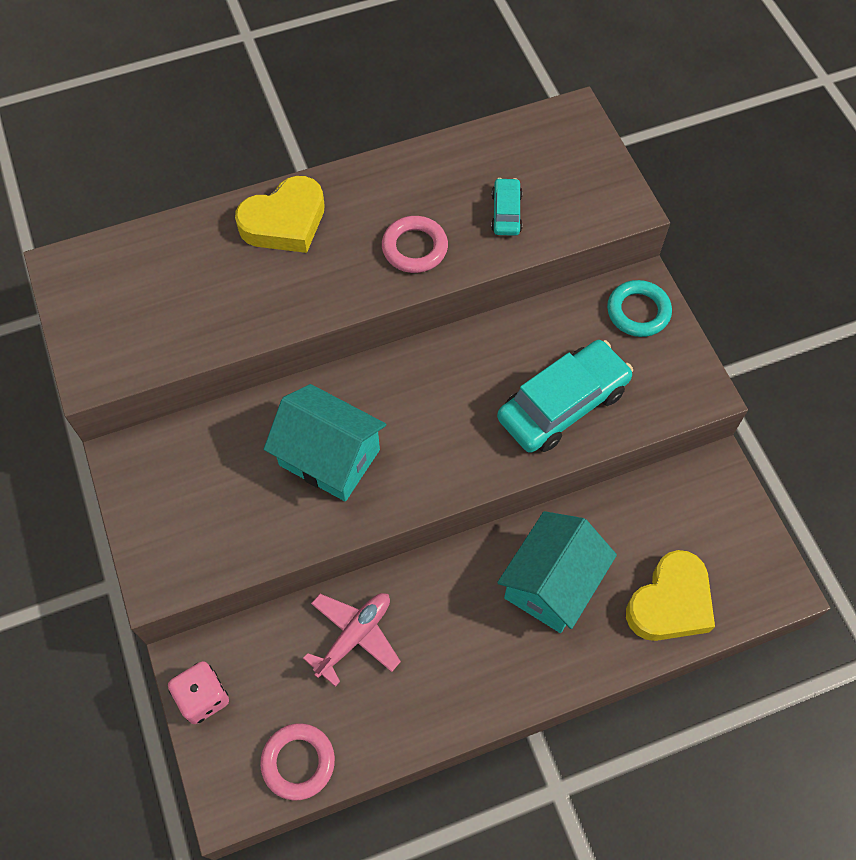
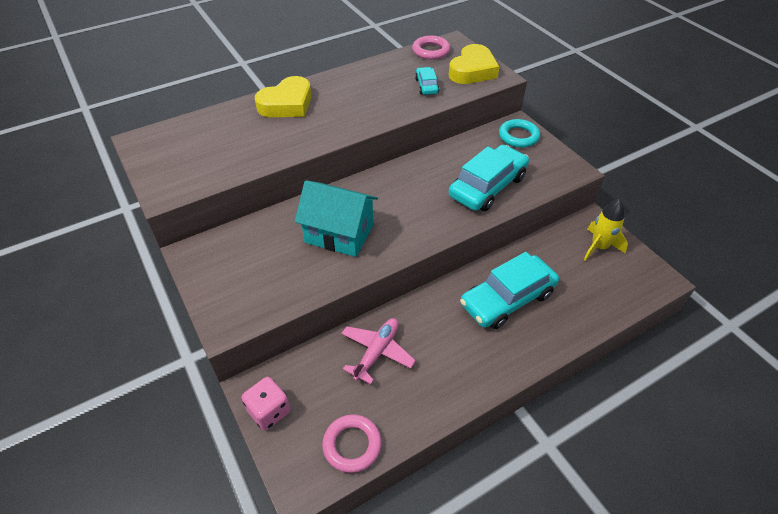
camera: 10 degrees left, 15 degrees down
pink ring [382,216,448,273] -> pink ring moved to [412,36,450,60]
turquoise house [497,511,617,633] -> turquoise car [460,252,559,329]
yellow heart [626,550,715,641] -> yellow heart moved to [449,44,500,84]
none -> yellow rocket [584,199,628,261]

